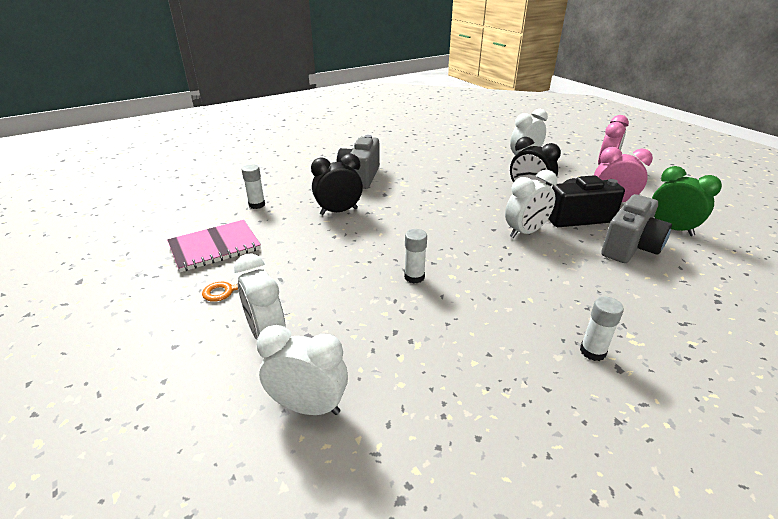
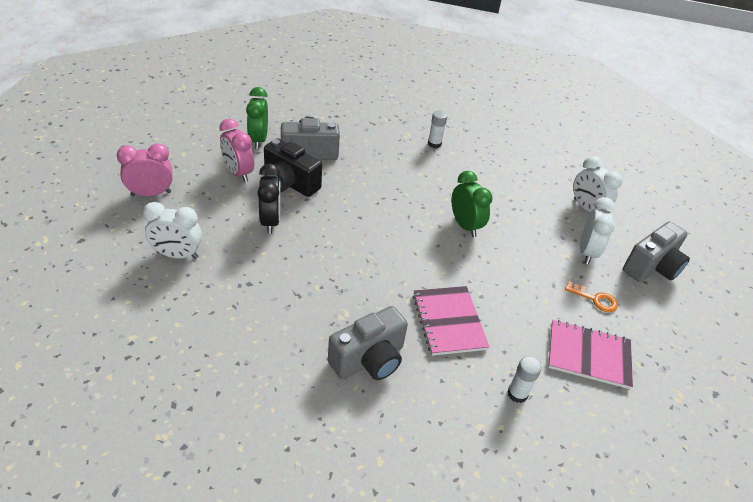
camera: 140 degrees left, 10 degrees up
black clock [311,154,363,215] -> pink notebook [413,286,490,356]
white glue stick [404,229,427,284] -> green clock [451,171,493,237]
white clock [505,170,557,238] -> none
none -> grey camera [623,221,690,282]

